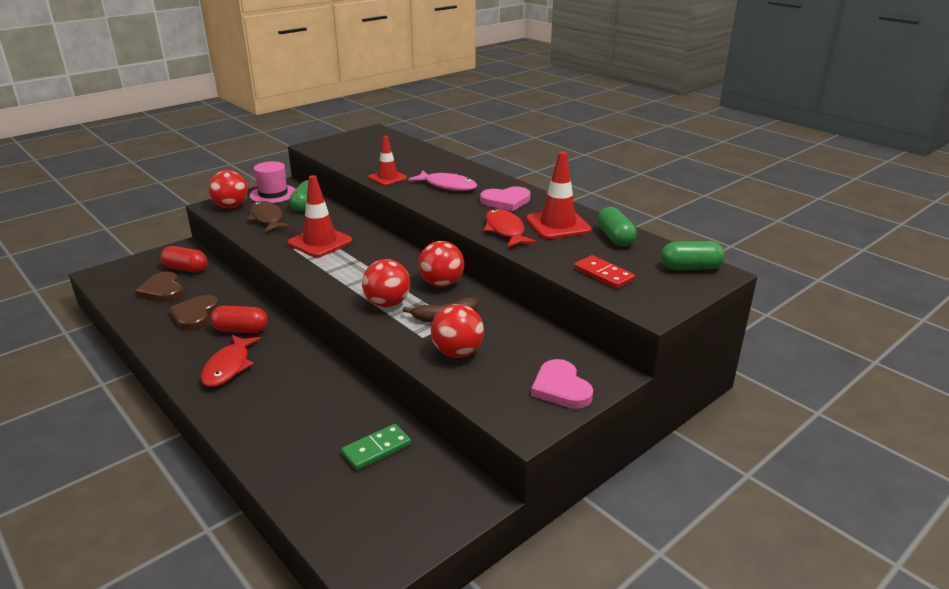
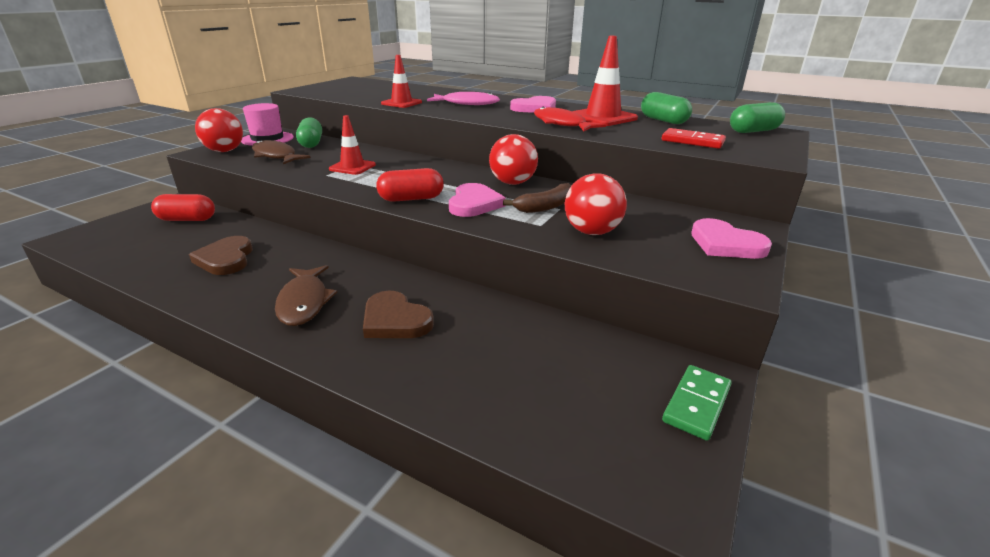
camera: 20 degrees left, 0 degrees up
brown heart [135,272,183,302] -> brown heart moved to [363,290,434,338]
red fish [201,335,261,387] -> brown fish [275,265,337,326]
red capsule [210,306,268,333] -> red capsule moved to [376,168,444,202]
red traffic cone [288,175,353,257] -> red traffic cone [329,115,376,175], size x0.66
green domino [341,424,411,470] -> green domino moved to [662,365,732,441]
red ball [362,259,410,307] -> pink heart [449,183,506,217]

